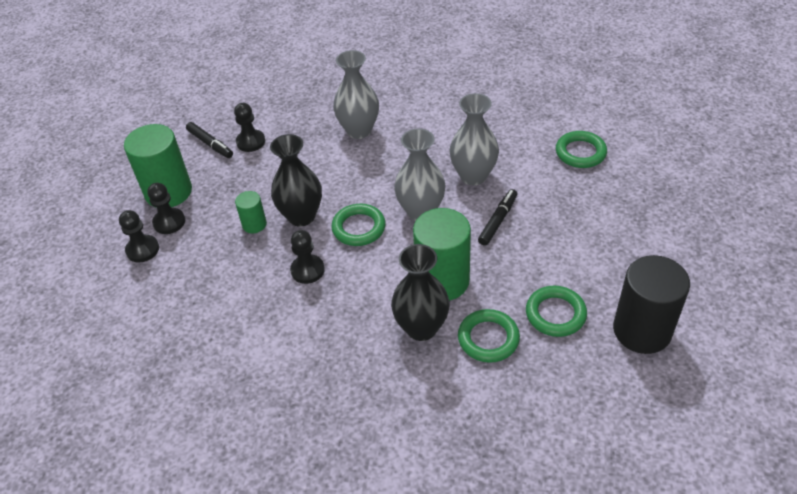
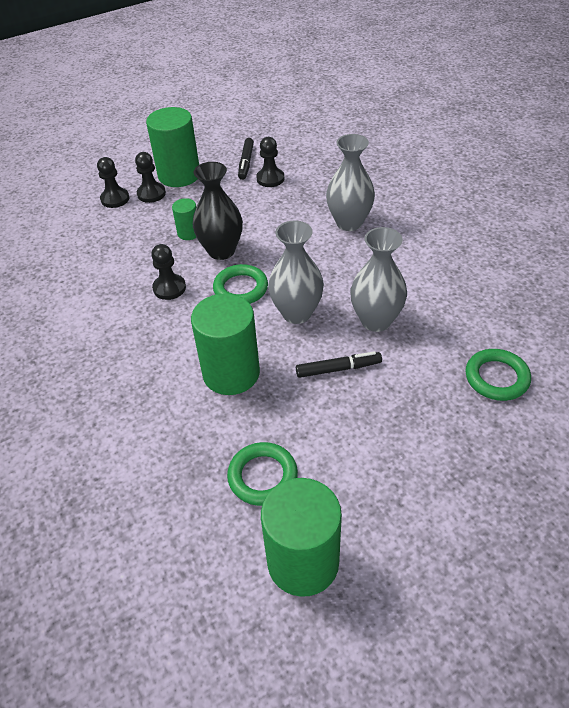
camera: 50 degrees right, 0 degrees up
black vase [391,244,449,341] -> none
green ring [458,309,520,363] -> none
black cylinder [613,255,690,354] -> green cylinder [261,478,342,597]

